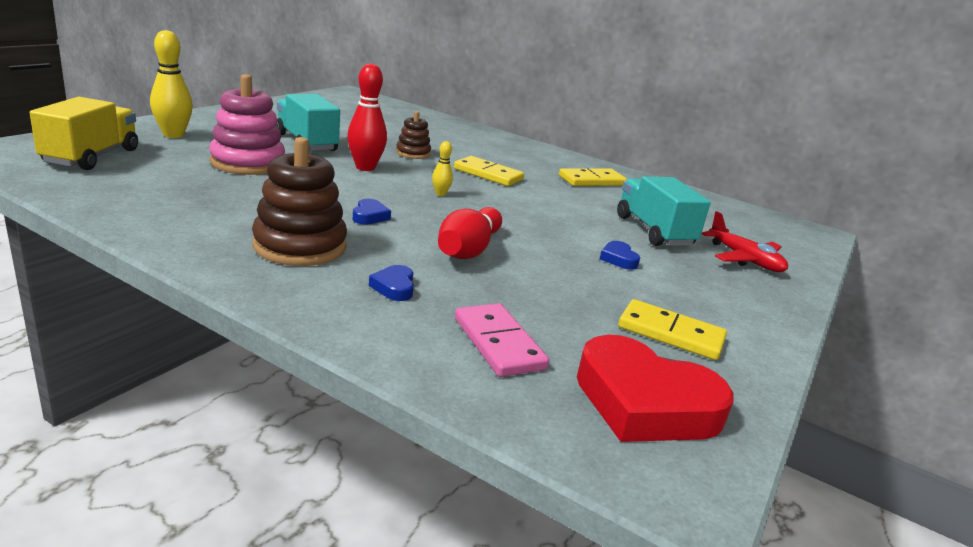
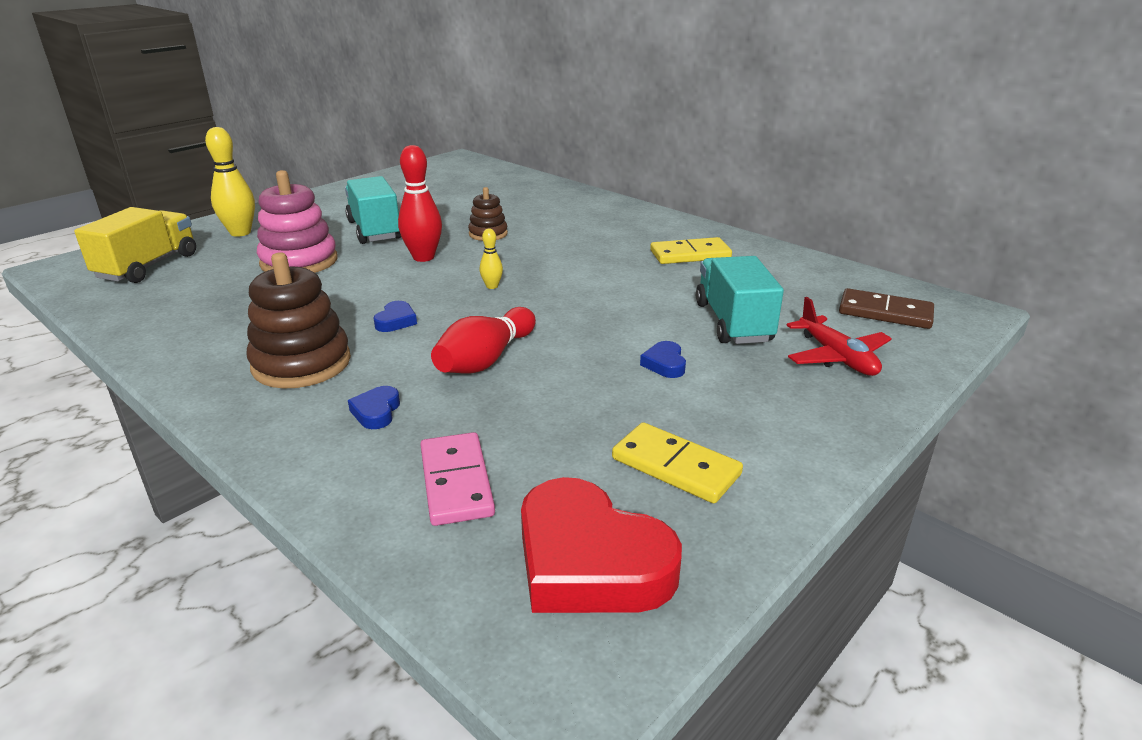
camera: 15 degrees right, 5 degrees up
yellow domino [454,156,524,186] -> none
none -> brown domino [839,288,934,329]

